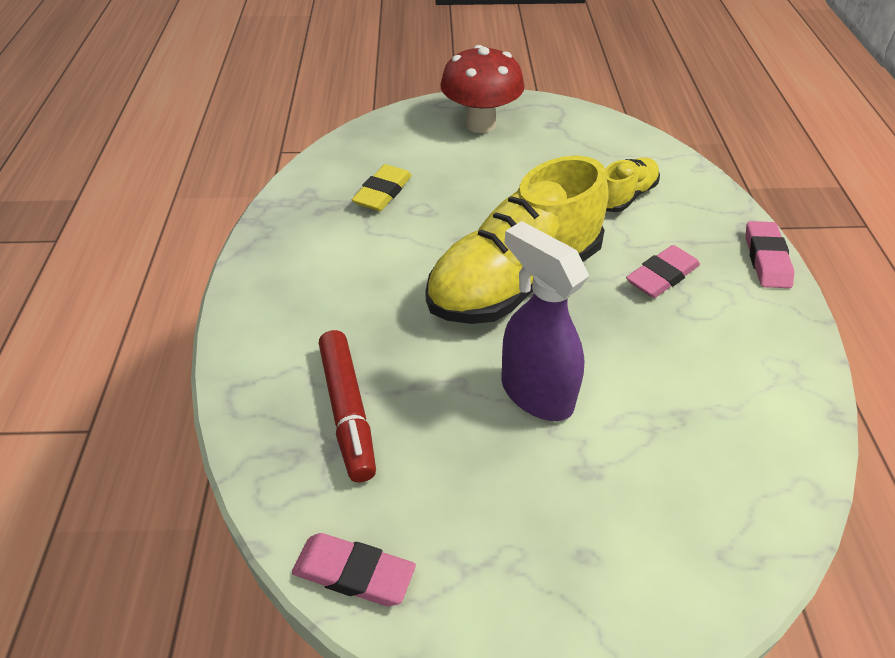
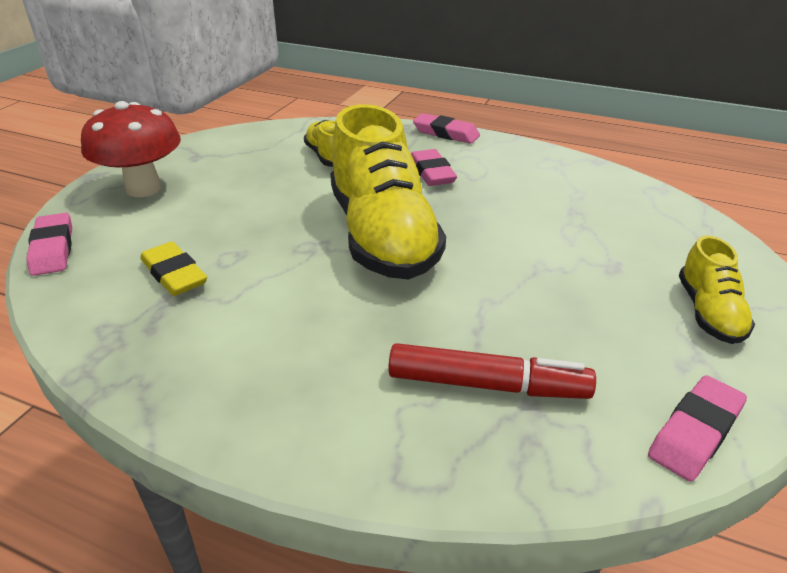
camera: 65 degrees left, 10 degrees down
purple spray bottle [501,221,589,421] -> none
none -> pink eraser [26,213,72,276]
none -> yellow shoe [679,235,755,344]

